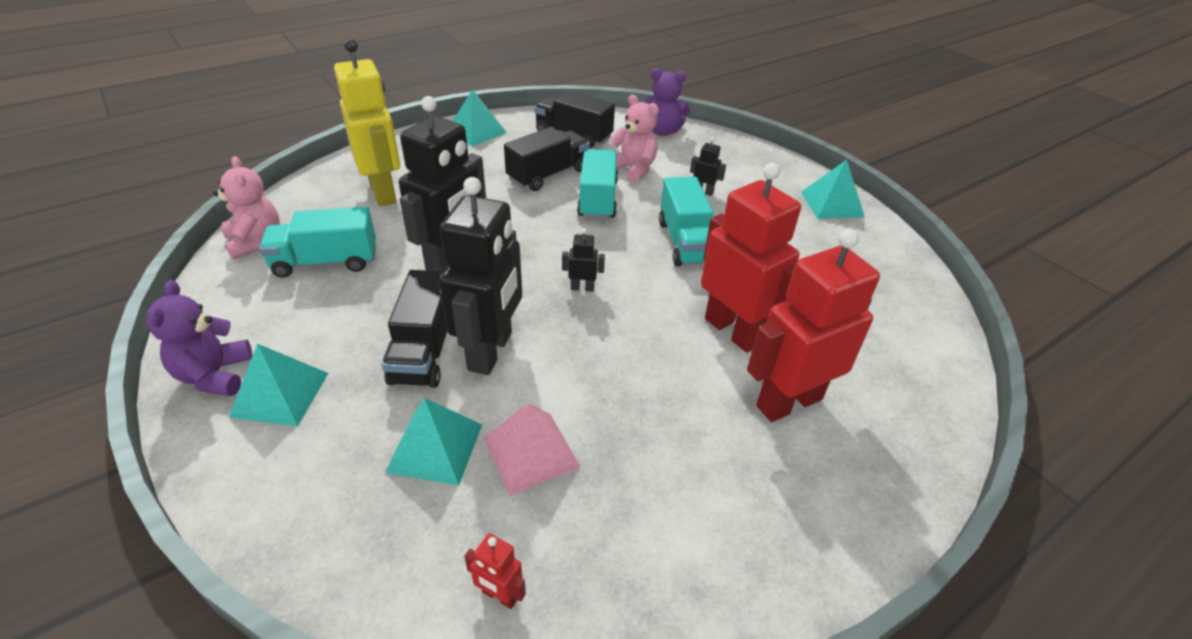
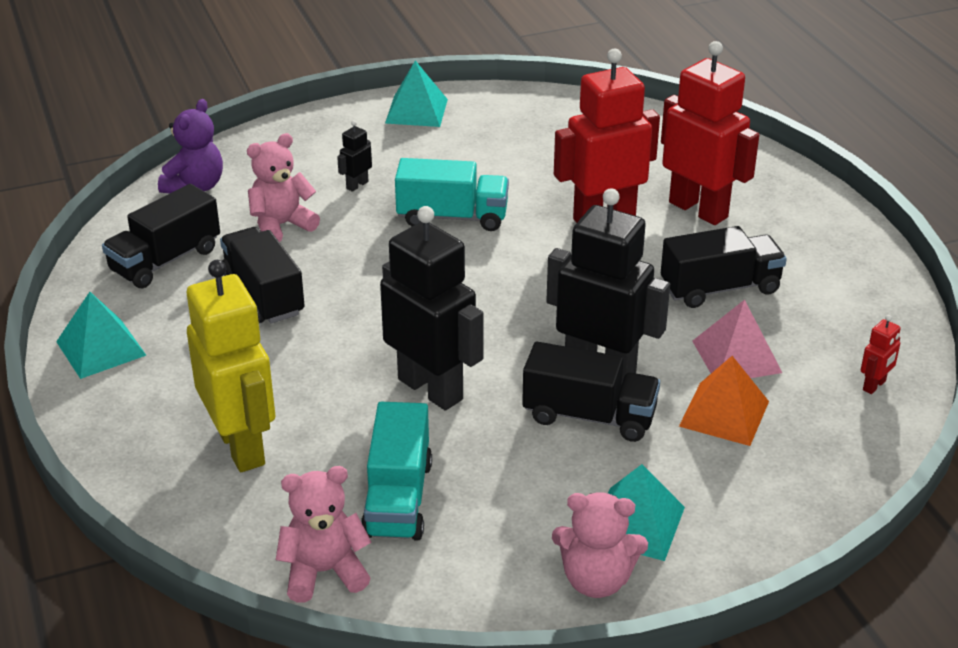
camera: 75 degrees left, 5 degrees down
purple teddy bear [146,280,253,396] -> pink teddy bear [552,492,648,598]
yellow robot [334,39,400,206] -> yellow robot turned 75 degrees clockwise [187,260,275,472]
turquoise pyramid [385,398,482,486] -> orange pyramid [679,356,769,446]
black robot [562,228,605,291] -> none
turquoise truck [577,149,618,220] -> none
red robot [747,229,880,422] -> red robot turned 150 degrees clockwise [661,41,759,225]
none -> black truck [661,226,787,308]

